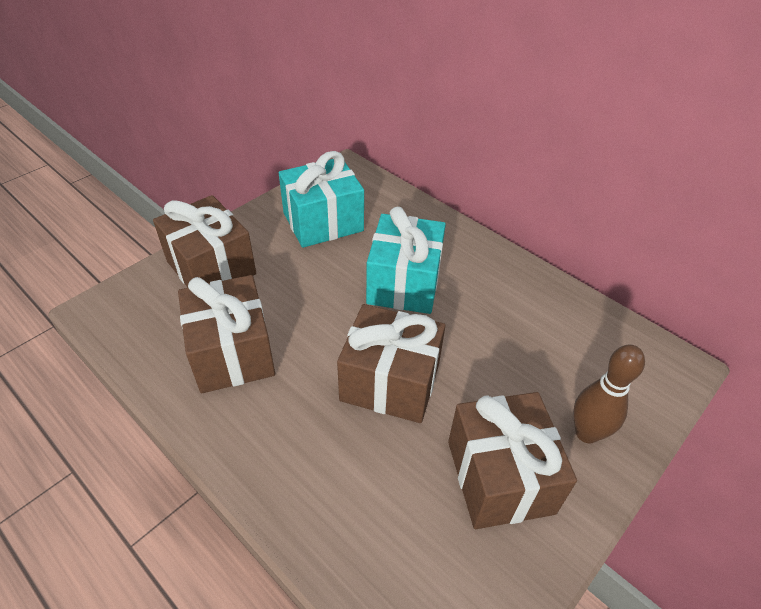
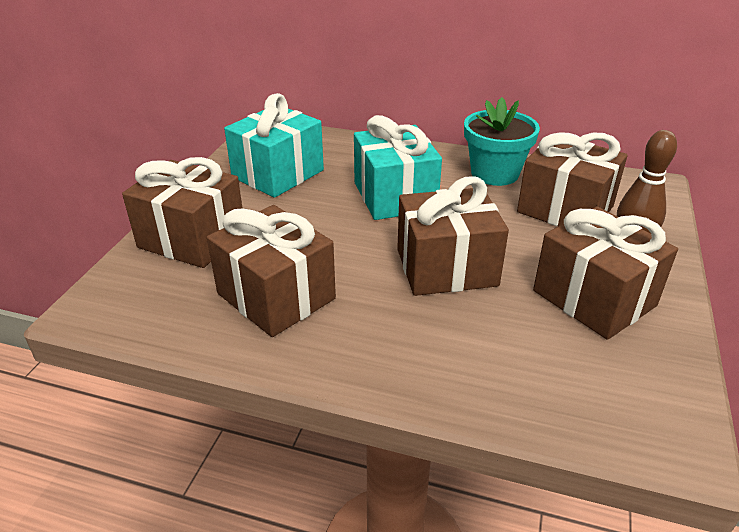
camera: 25 degrees left, 10 degrees down
none -> turquoise flower pot [464,97,540,186]
none -> brown gift [517,132,628,226]

